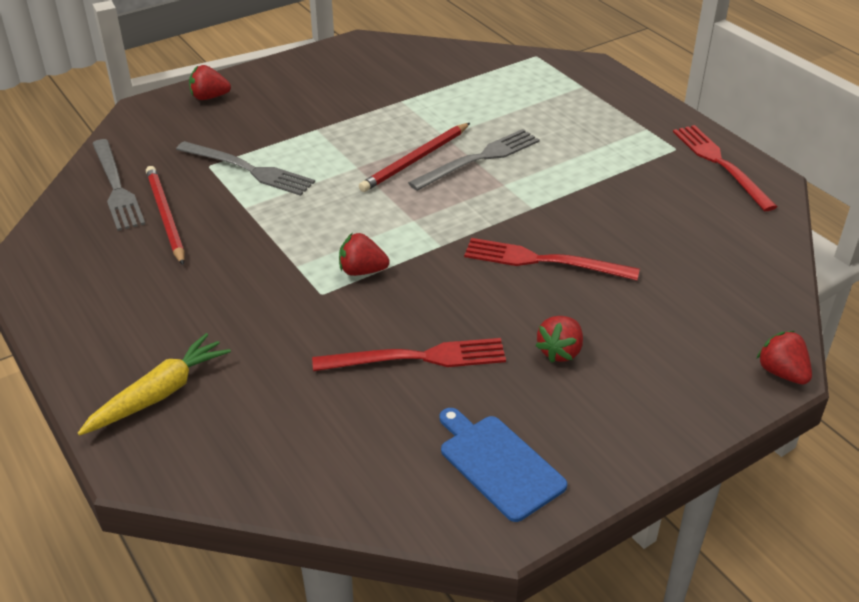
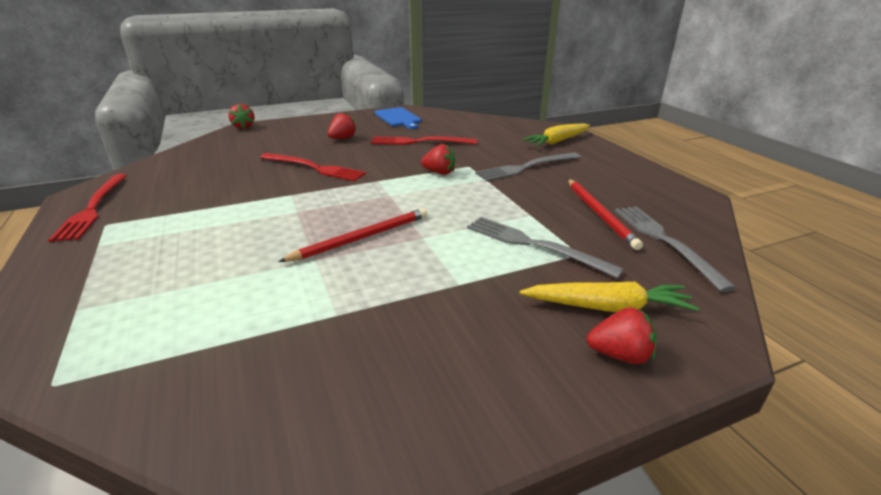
camera: 170 degrees left, 10 degrees down
grey fork [408,129,540,191] -> grey fork moved to [475,153,581,181]
none -> yellow carrot [520,282,699,312]

